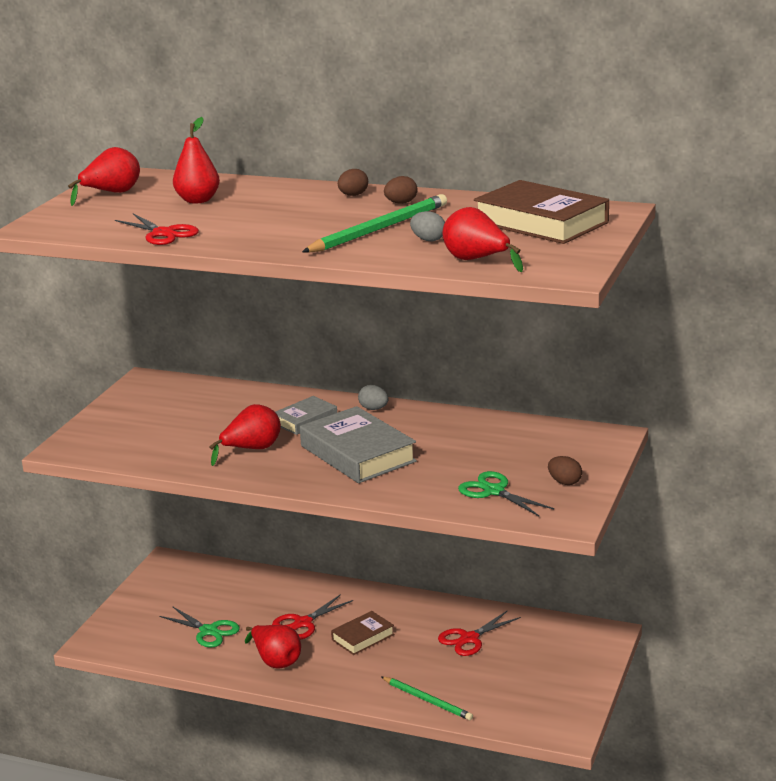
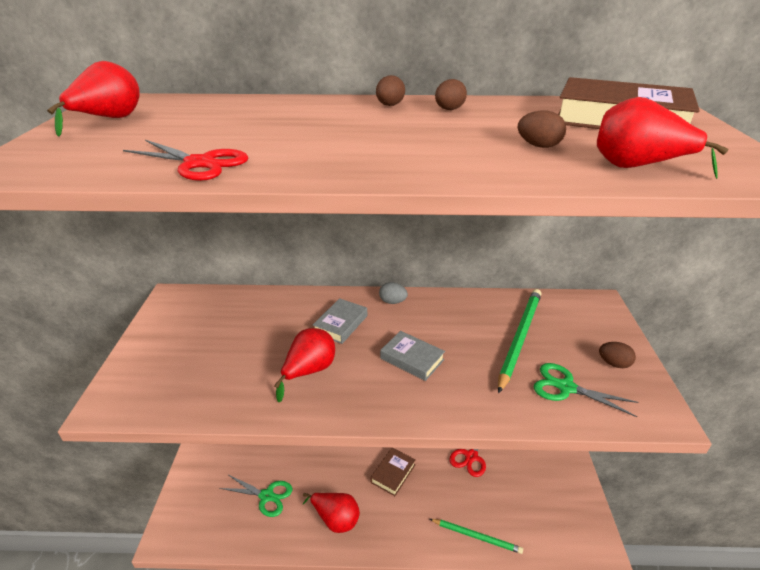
camera: 20 degrees left, 10 degrees up
red pear [173,117,220,204] -> none
red scissors [272,594,353,640] -> none
grey book [300,406,417,483] -> grey book [380,331,445,381], size x0.55
green pencil [302,194,447,253] -> green pencil moved to [498,289,541,394]
grey egg [410,211,445,242] -> brown egg [518,110,566,148]

